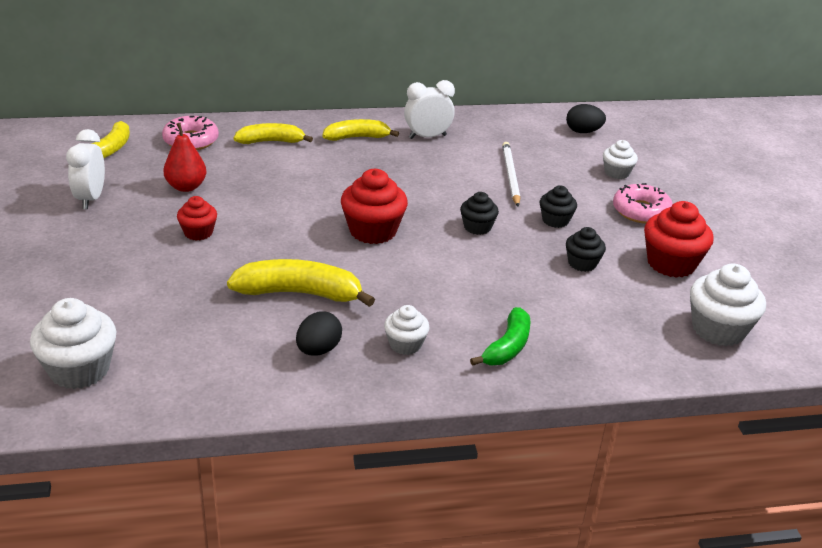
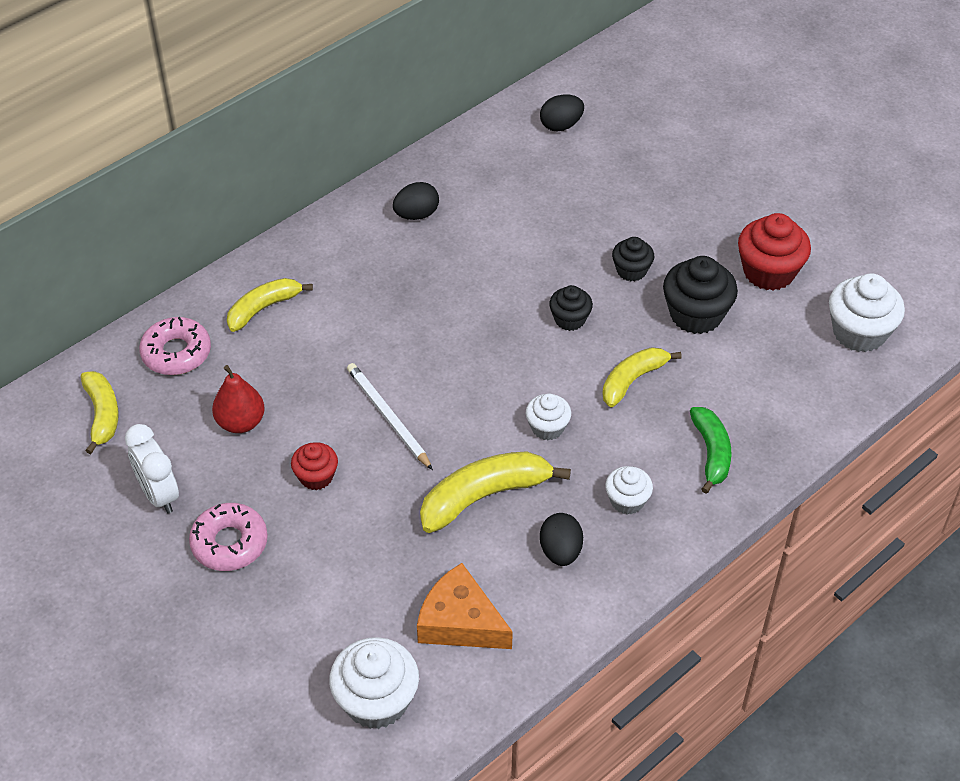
camera: 30 degrees left, 15 degrees up
yellow banana [322,119,399,141] -> yellow banana moved to [602,347,682,407]
red cupcake [341,169,408,244] -> none
white clock [404,80,455,139] -> black egg [393,182,439,220]
white pencil [502,142,520,206] -> white pencil moved to [347,363,433,470]
black cupcake [566,227,606,272] -> black cupcake [663,256,738,334], size x1.70
white cupcake [603,140,638,179] -> white cupcake moved to [526,394,571,440]
pink donut [613,183,673,224] -> pink donut moved to [189,503,268,571]
none -> orange cheese [417,563,513,649]

